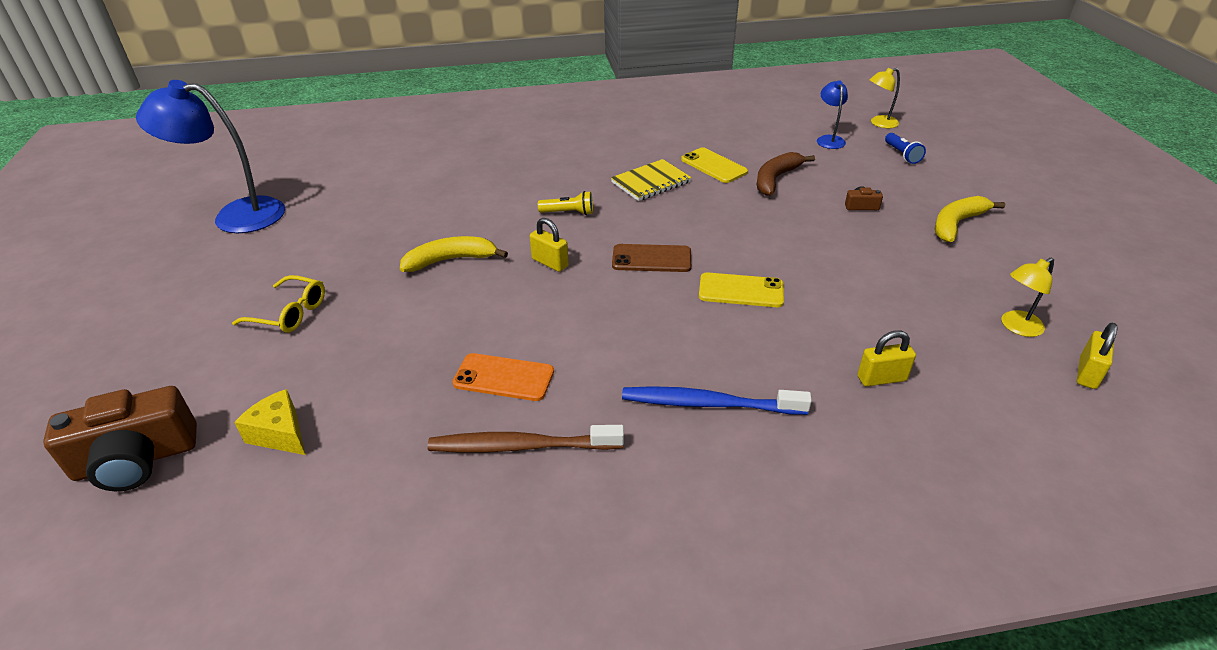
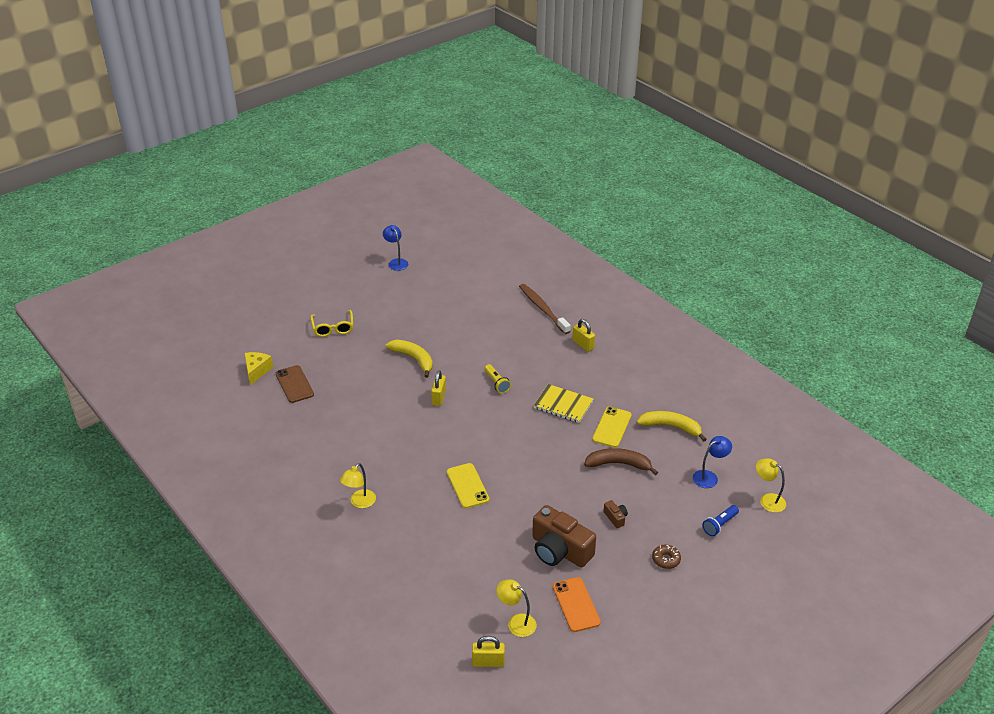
camera: 60 degrees right, 0 degrees up
brown camera [43,386,197,491] -> brown camera moved to [532,505,596,568]
blue lamp [136,80,285,233] -> blue lamp [383,225,408,271], size x0.49
brown toothbrush [427,425,624,453] -> brown toothbrush moved to [519,284,571,334]
orange phone [452,353,554,401] -> orange phone moved to [553,577,601,632]
brown phone [612,244,691,272] -> brown phone moved to [276,365,314,403]
blue toothbrush [622,386,812,415] -> yellow lamp [340,463,376,508]
yellow padlock [857,330,916,386] -> yellow padlock moved to [572,319,595,352]
yellow banana [935,196,1005,242] -> yellow banana moved to [637,411,707,442]
none -> brown donut [652,544,681,569]

